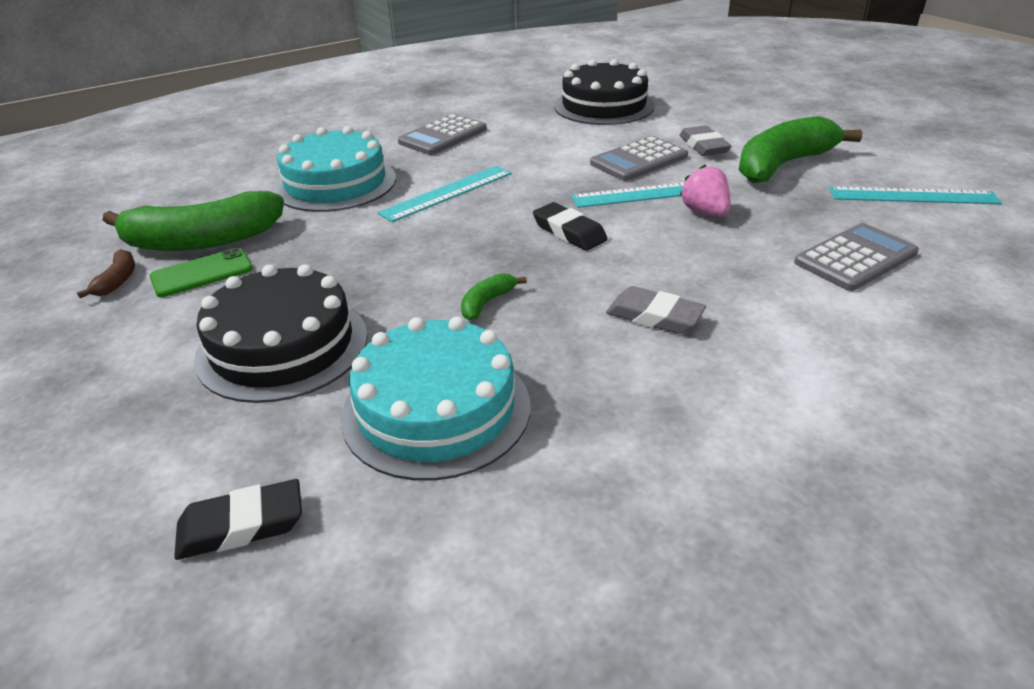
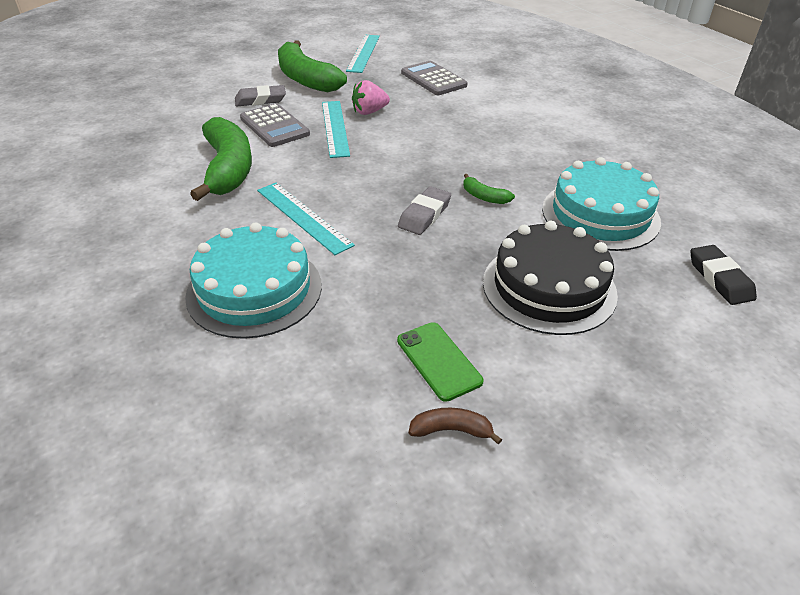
camera: 90 degrees left, 5 degrees up
green banana [103,191,284,251] -> green banana moved to [190,117,252,201]
grey calculator [398,114,487,155] -> none
black eraser [533,202,608,251] -> none
black cake [554,59,655,125] -> none
grey eraser [606,286,706,334] -> grey eraser moved to [398,186,451,235]

